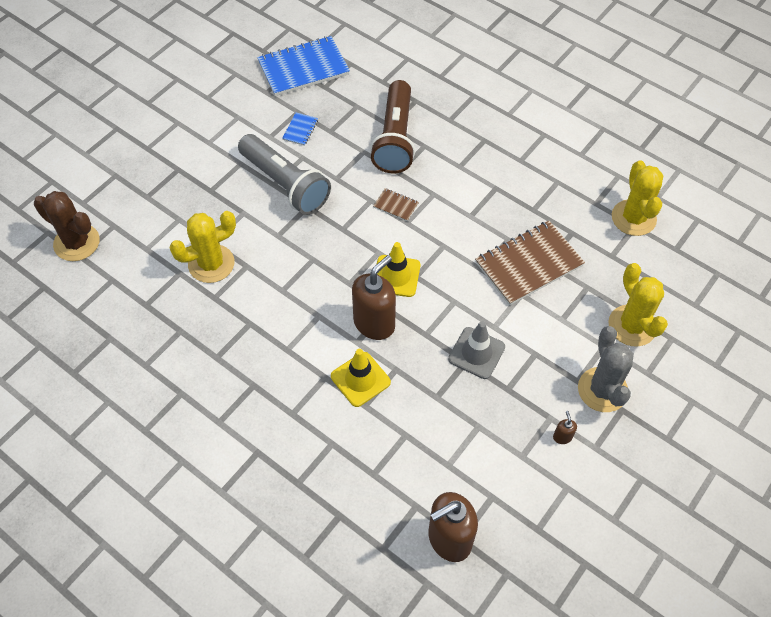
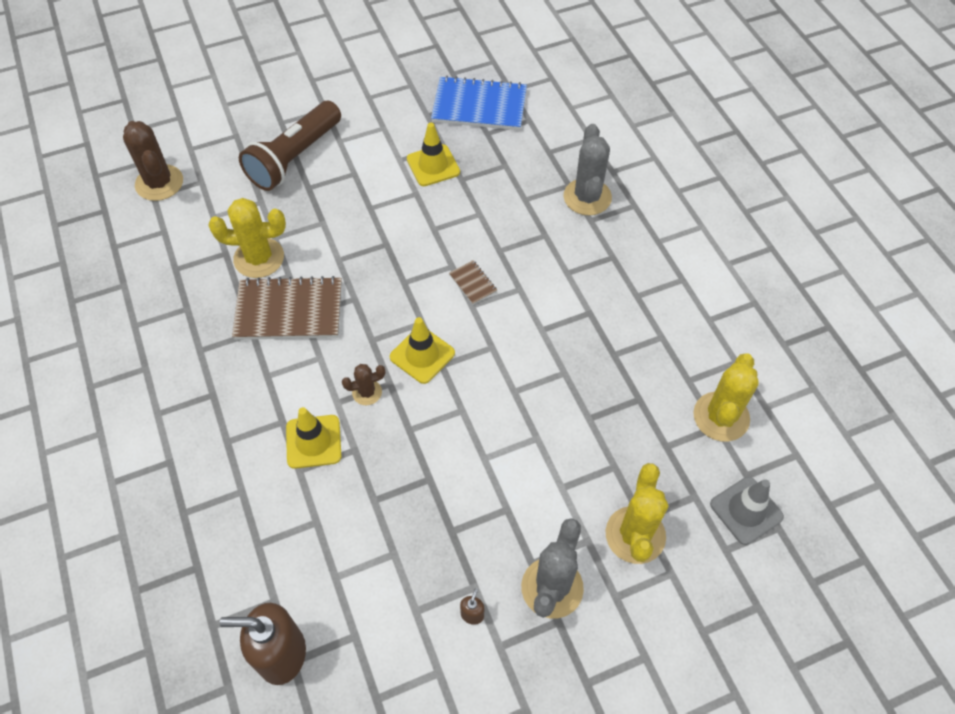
camera: 30 degrees right, 0 degrees up
grey flashlight [238,134,331,215] -> none
blue notebook [282,112,318,146] -> yellow traffic cone [407,123,460,186]
brown soap dispenser [352,255,396,340] -> brown cactus [342,364,385,405]
brown flashlight [370,80,415,173] -> brown flashlight moved to [239,101,341,191]
grey traffic cone [448,321,505,379] -> grey traffic cone moved to [710,477,784,545]
brown notebook [475,221,585,305] -> brown notebook moved to [232,276,342,340]
none -> grey cactus [563,124,612,215]

